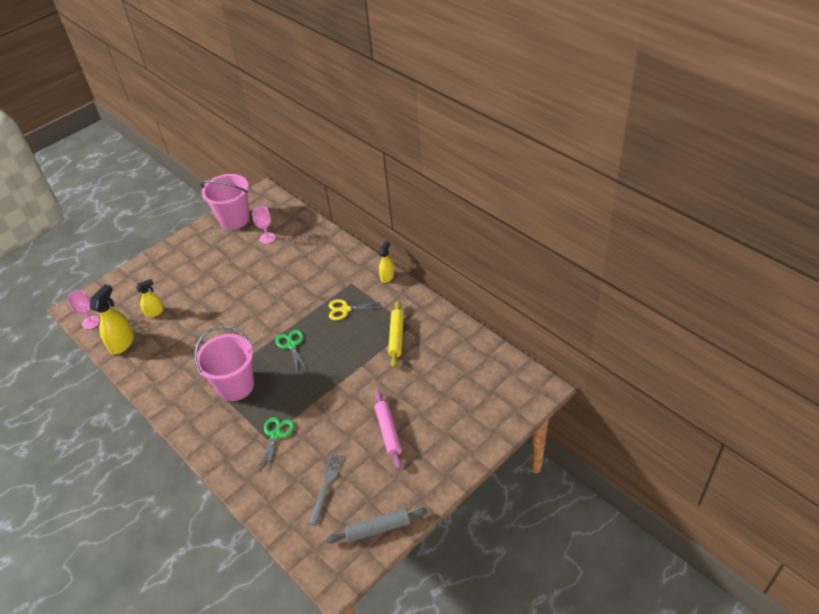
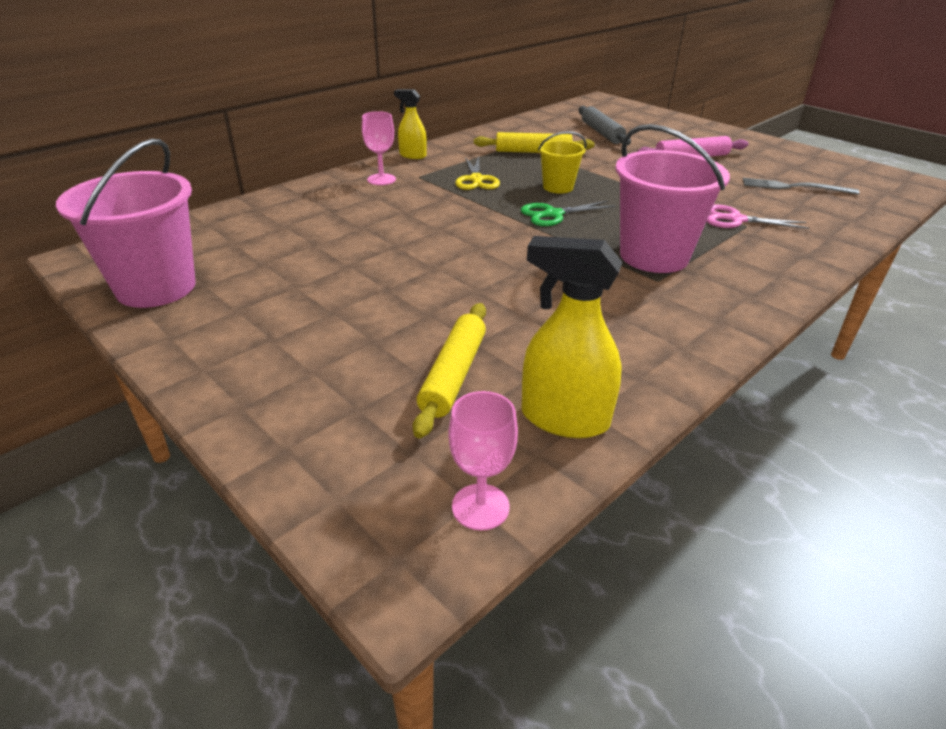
camera: 95 degrees left, 10 degrees down
yellow spray bottle [136,279,164,318] -> yellow rolling pin [413,303,486,438]
pink goblet [252,206,276,244] -> pink goblet moved to [362,111,396,185]
green scissors [256,417,294,472] -> pink scissors [707,204,809,229]
grey rolling pin [326,508,427,543] -> grey rolling pin moved to [579,106,631,145]
none -> yellow bucket [538,131,587,193]

